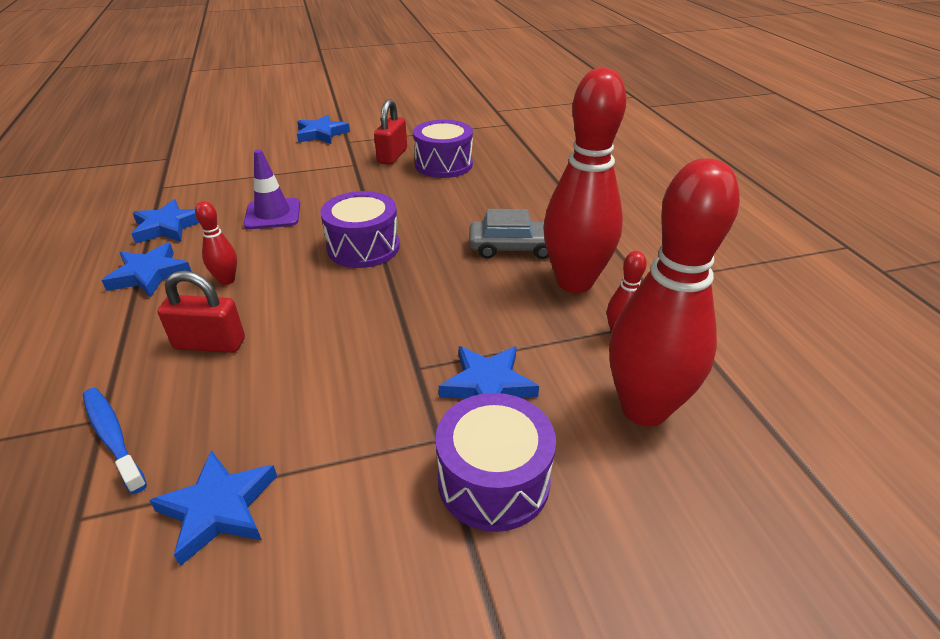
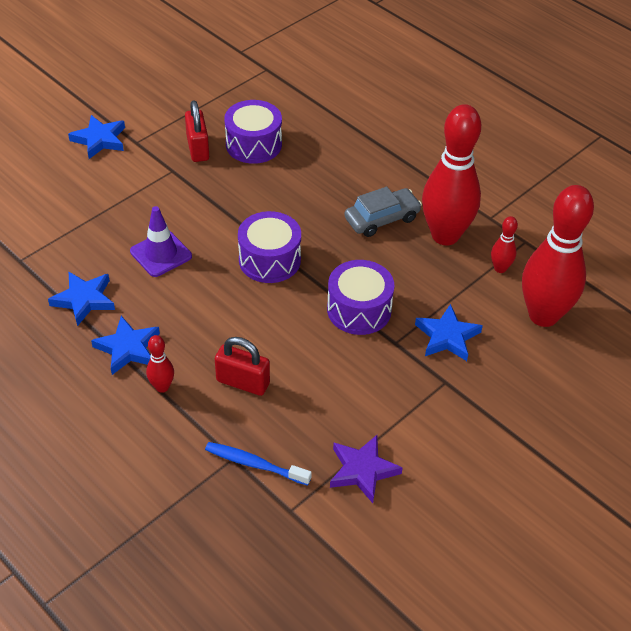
camera: 30 degrees left, 10 degrees up
blue star [149,450,277,566] -> purple star [330,435,403,503]
red padlock [158,271,245,353] -> red padlock turned 45 degrees clockwise [215,337,270,396]
red bowling pin [195,201,237,285] -> red bowling pin moved to [146,335,174,393]
purple drum [435,393,556,532] -> purple drum moved to [327,260,394,335]

